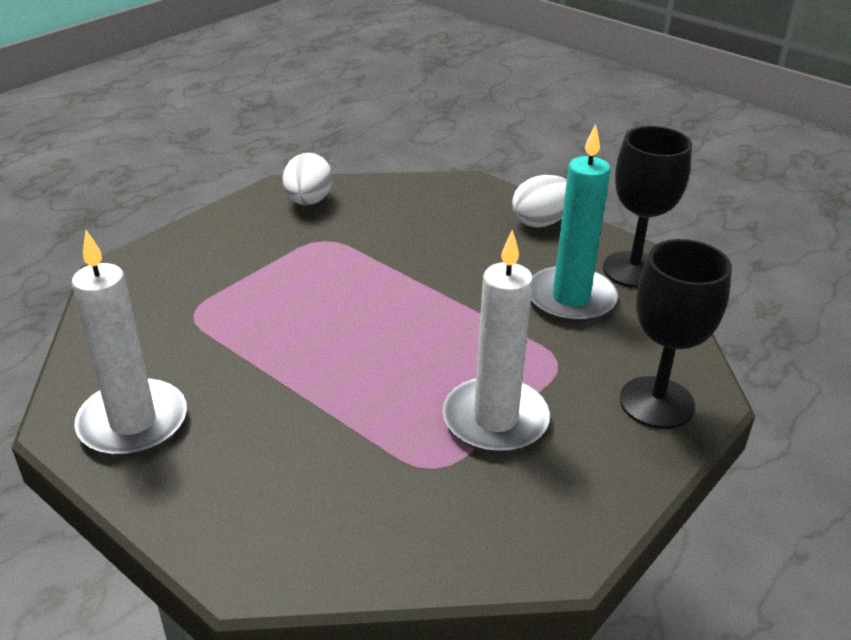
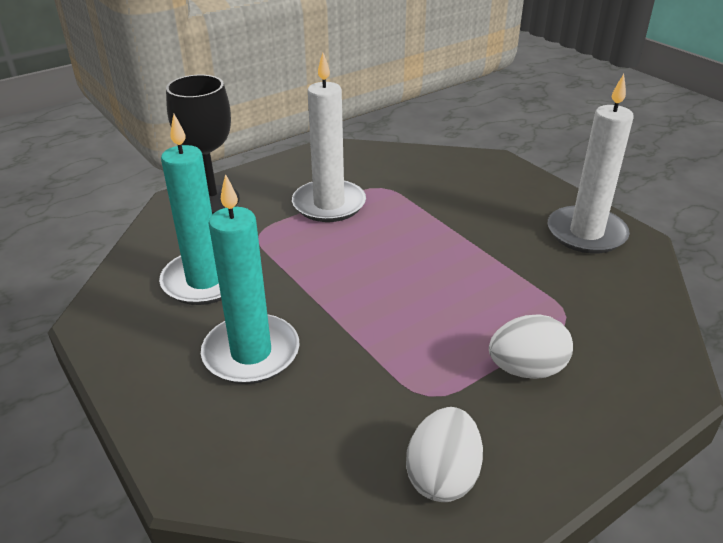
camera: 165 degrees left, 0 degrees up
white egg [512,175,567,228] -> white egg moved to [489,315,573,379]
black goblet [603,126,692,288] -> none
none -> turquoise candle [201,174,300,384]

